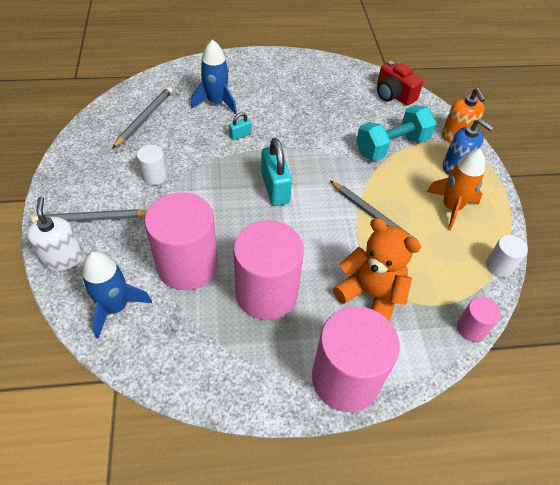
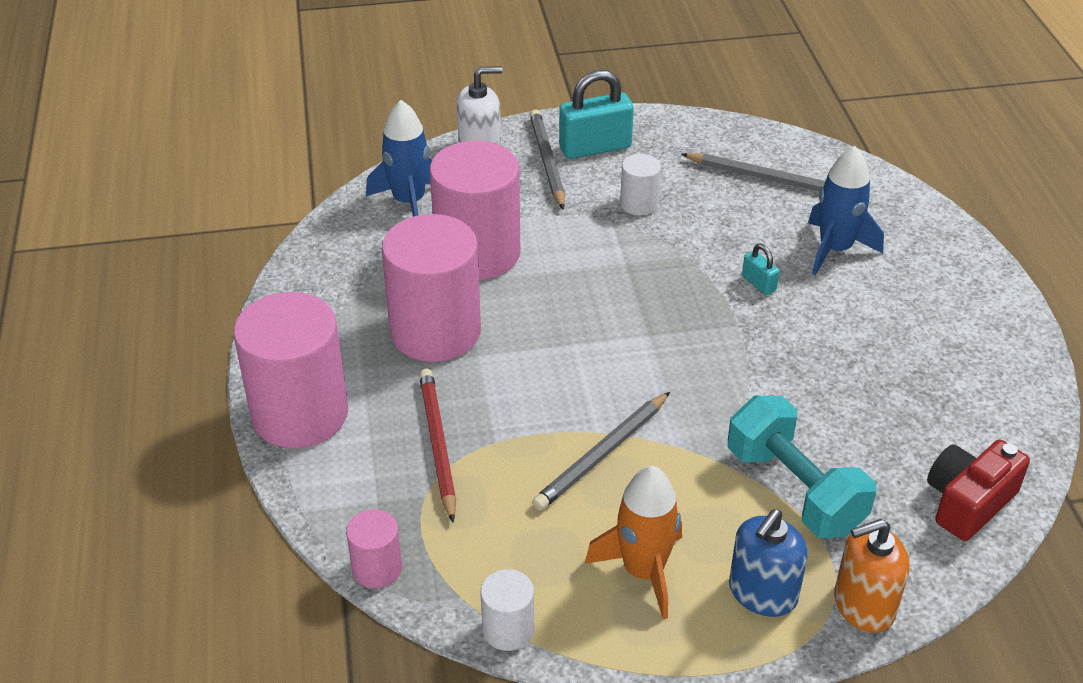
camera: 90 degrees right, 10 degrees down
turquoise padlock [261,138,292,206] -> turquoise padlock moved to [559,70,634,159]
orange teddy bear [333,218,421,321] -> red pencil [419,369,456,523]

